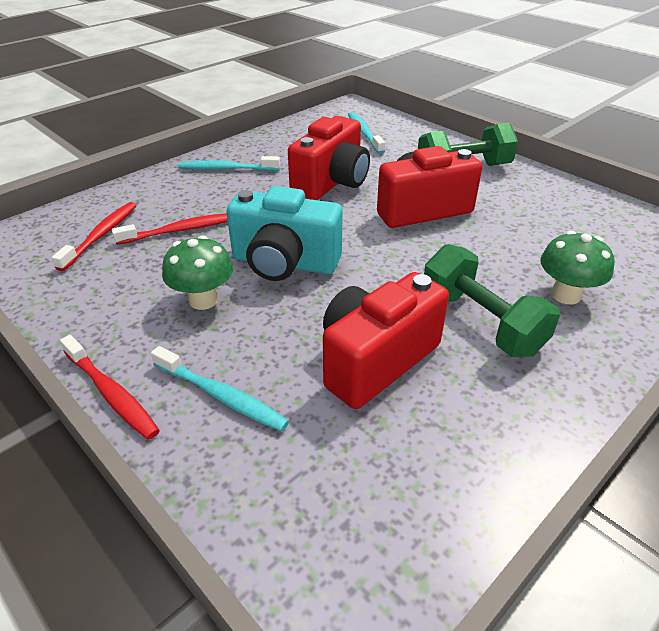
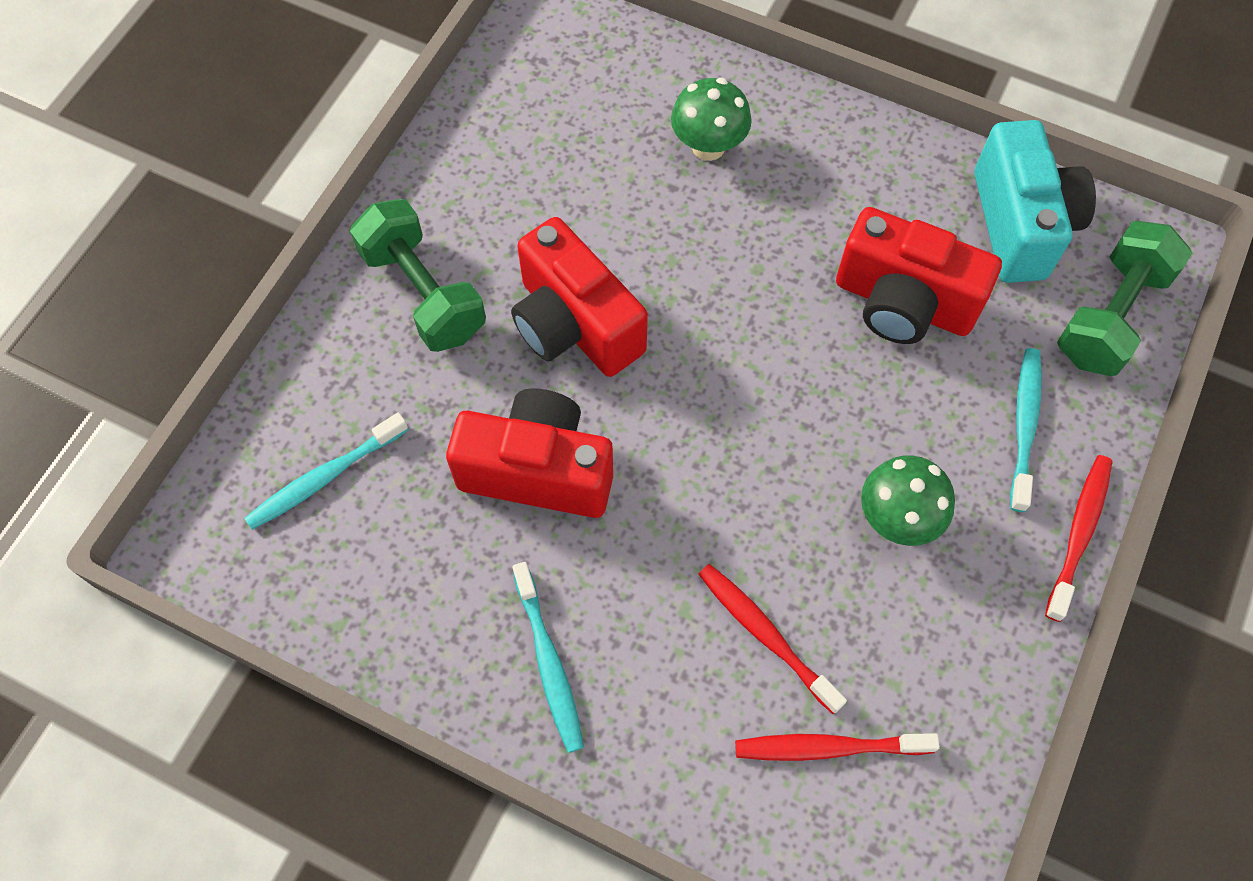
camera: 110 degrees left, 25 degrees up
turquoise camera [226,186,343,281] -> turquoise camera moved to [974,120,1096,283]
green dumbbell [424,244,560,357] -> green dumbbell moved to [1057,221,1193,376]

